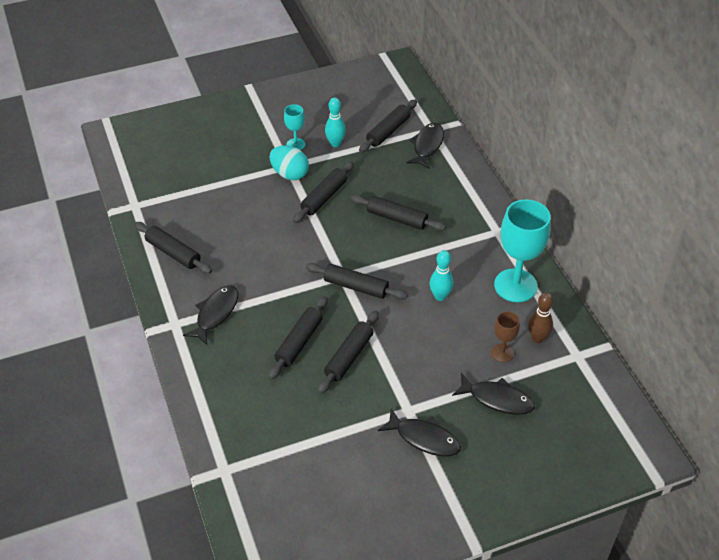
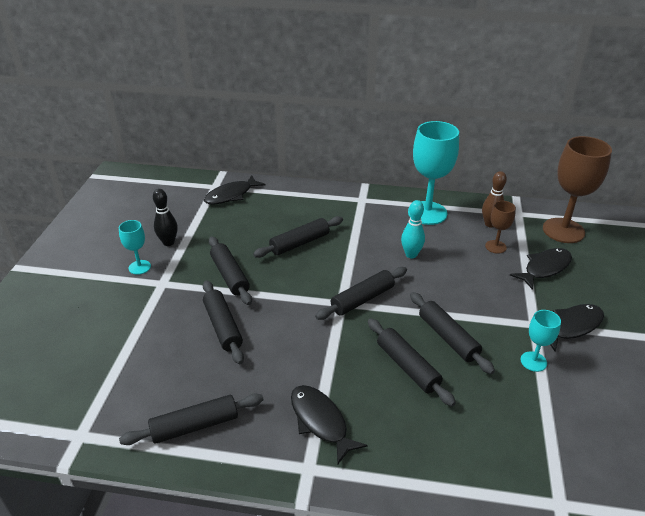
camera: 60 degrees left, 10 degrees down
turquoise egg [270,145,309,180] -> none
turquoise bowling pin [325,98,346,147] -> black bowling pin [153,189,178,246]
black rolling pin [359,100,417,153] -> black rolling pin moved to [203,280,244,364]
black fish [406,123,444,169] -> black fish turned 90 degrees counterclockwise [204,175,265,205]
none -> turquoise goblet [521,310,561,372]
none -> brown goblet [543,136,612,243]

